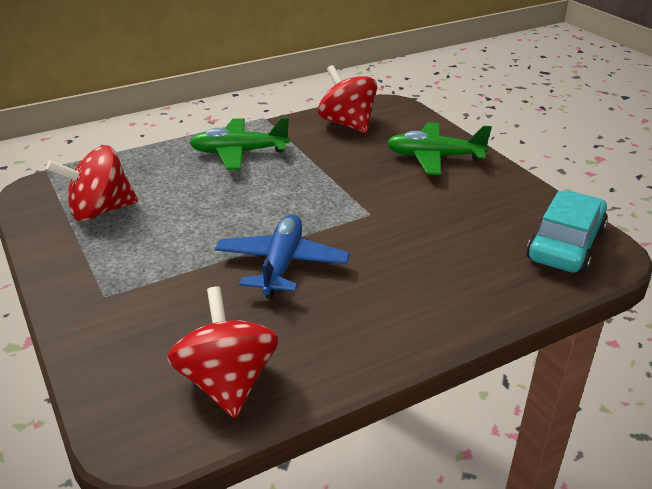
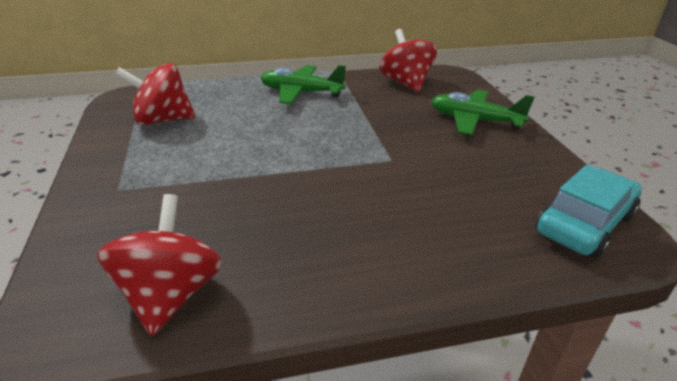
camera: 15 degrees right, 0 degrees up
blue plane [215,214,350,299] -> none

